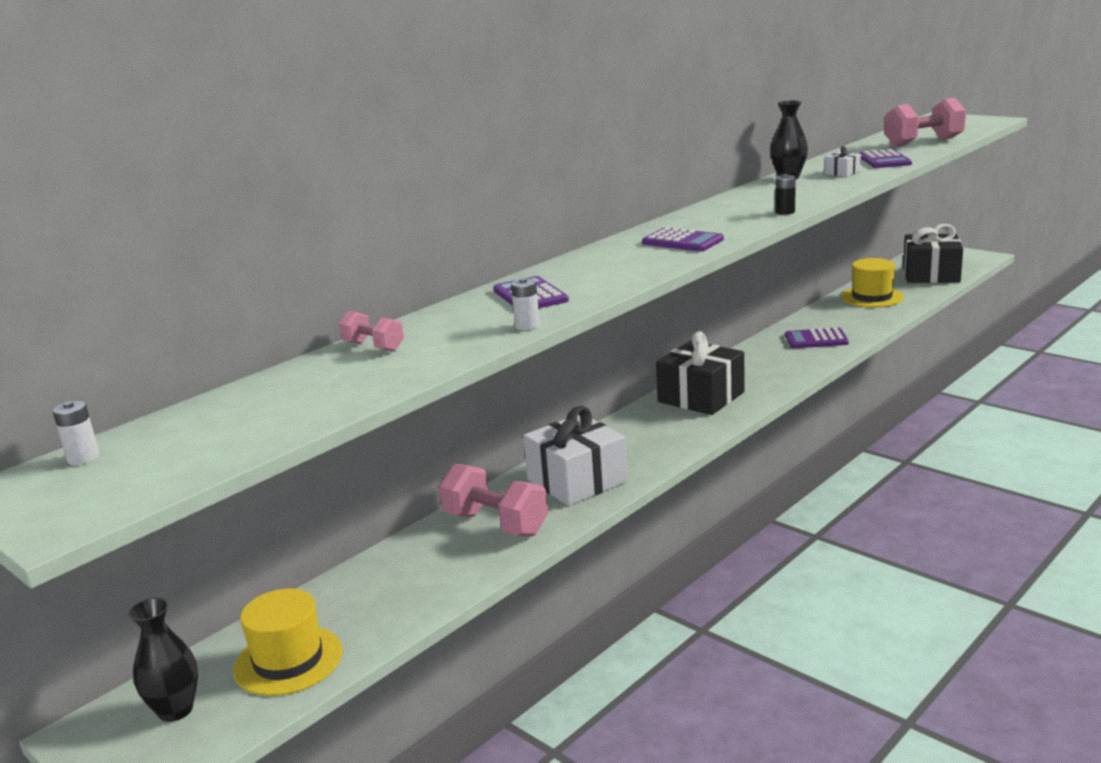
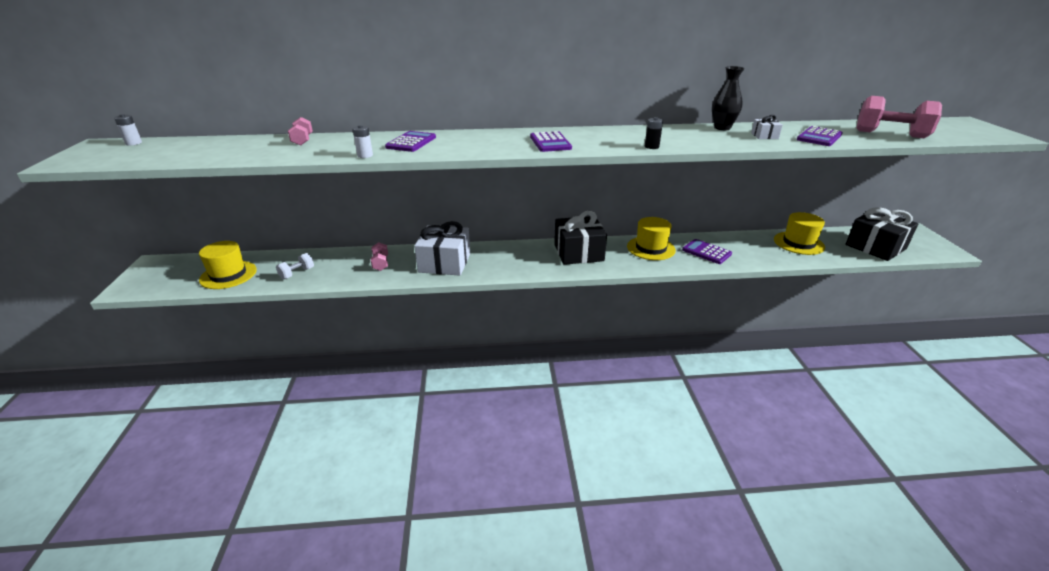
camera: 40 degrees right, 10 degrees up
black vase [128,598,198,722] -> none
pink dumbbell [439,463,548,536] -> pink dumbbell [371,242,388,271], size x0.54
none -> white dumbbell [276,253,314,279]
none -> yellow hat [627,217,676,260]

